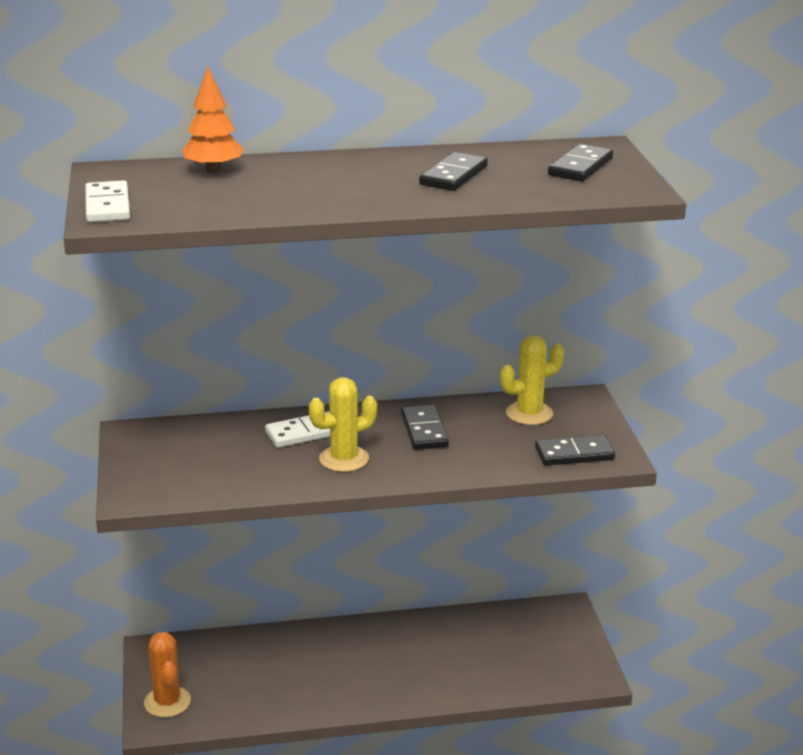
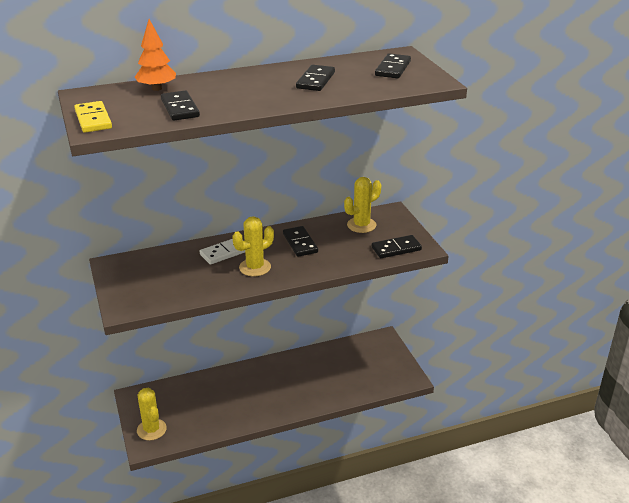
camera: 10 degrees left, 5 degrees up
white domino [85,180,130,222] -> yellow domino [74,101,112,133]
orange cactus [144,632,191,717] -> yellow cactus [137,388,167,441]
none -> black domino [161,90,200,121]

